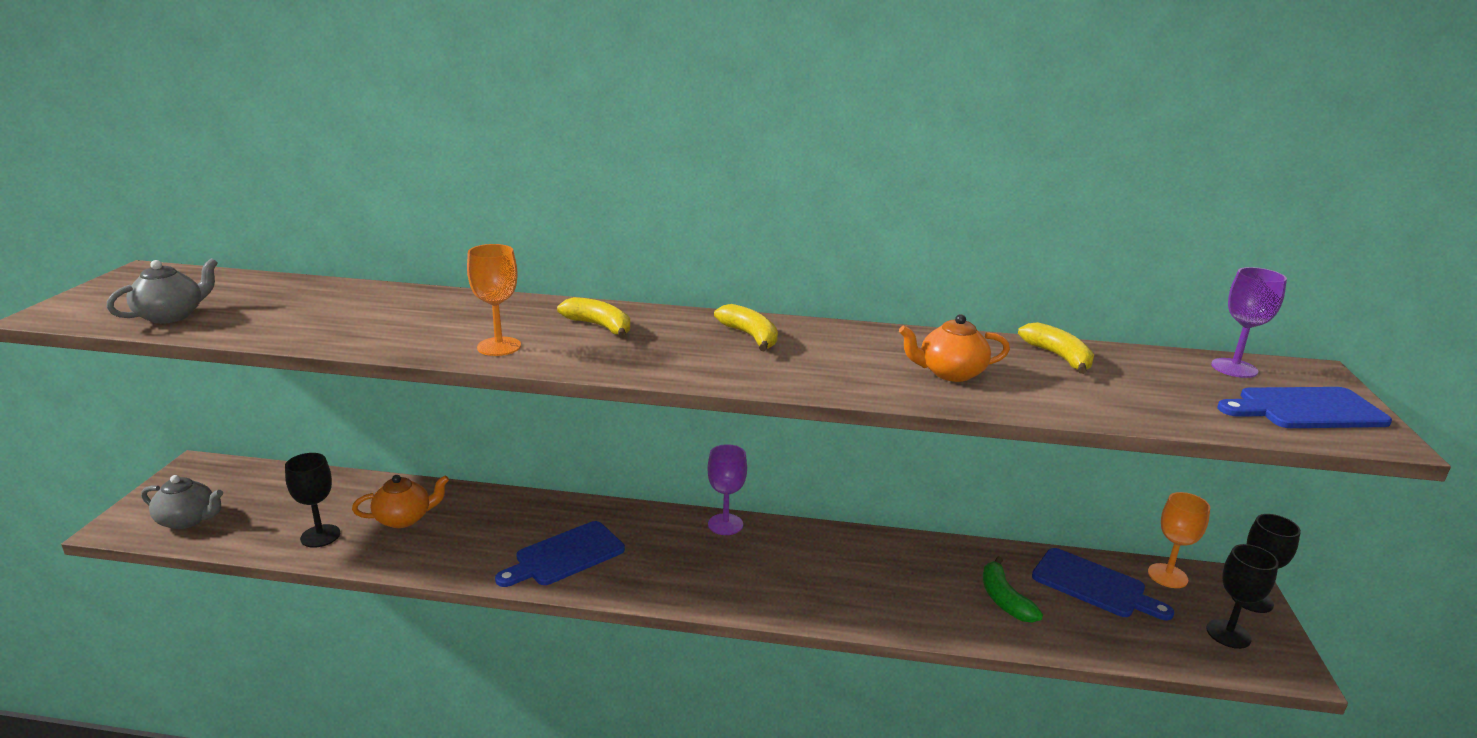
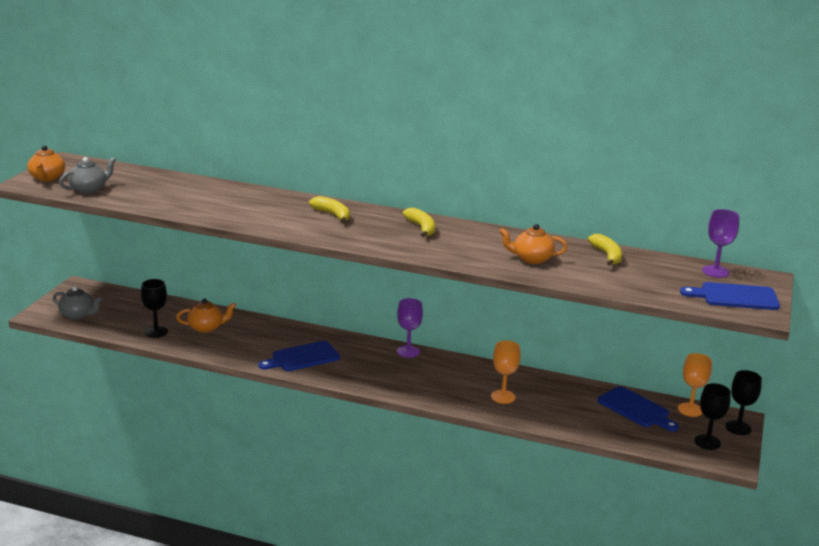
camera: 10 degrees right, 0 degrees up
orange goblet [467,244,521,356] -> orange goblet moved to [491,340,521,404]
green banana [983,556,1043,623] -> none
none -> orange teapot [27,145,65,181]

